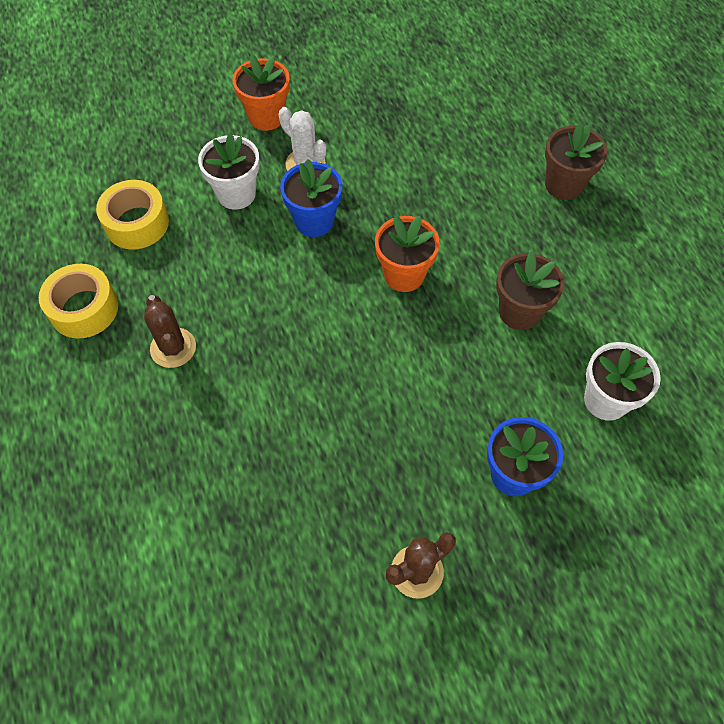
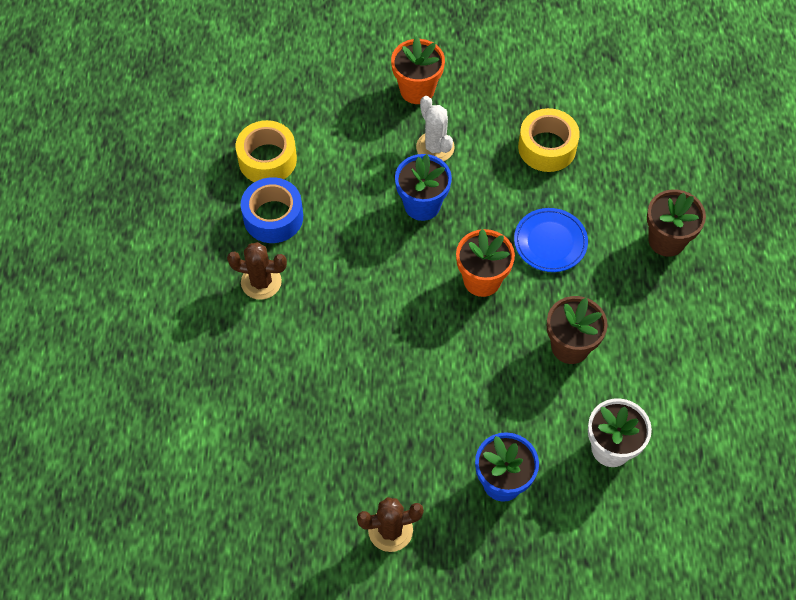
camera: 20 degrees right, 0 degrees up
yellow tape [39,264,118,338] -> yellow tape moved to [518,108,580,172]
brown cactus [144,295,196,368] -> brown cactus turned 75 degrees counterclockwise [227,242,287,300]
white flower pot [198,133,260,210] -> none
none -> blue tape [241,177,303,243]
none -> blue plate [514,208,588,272]

